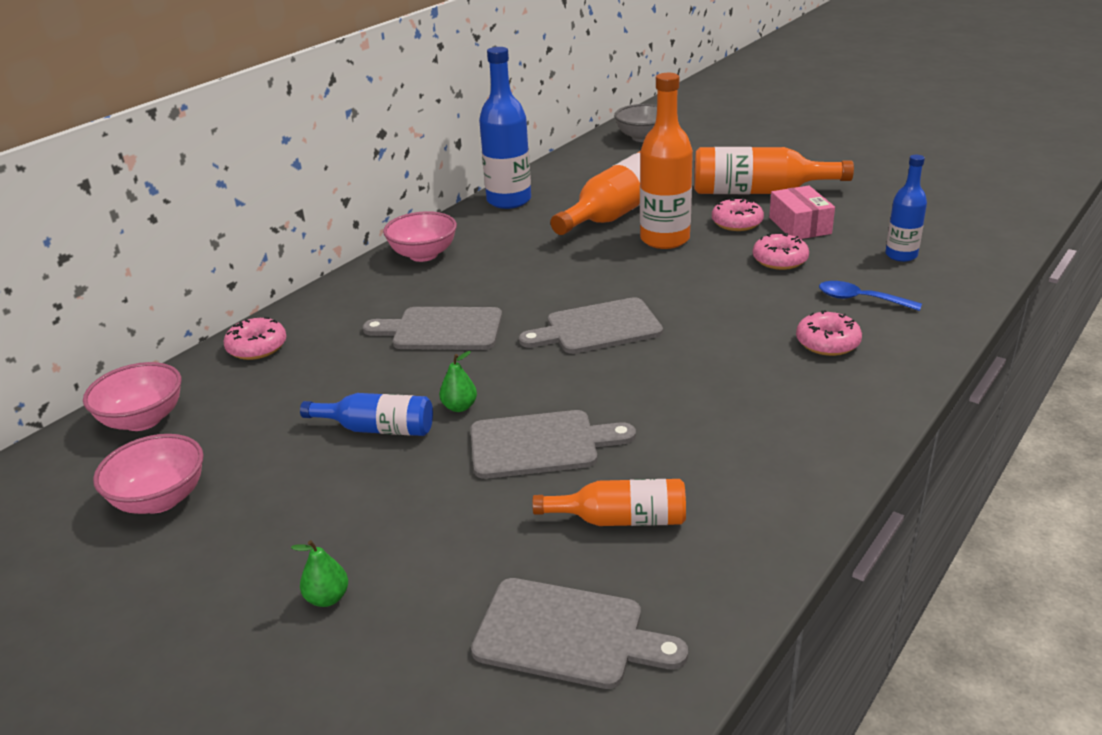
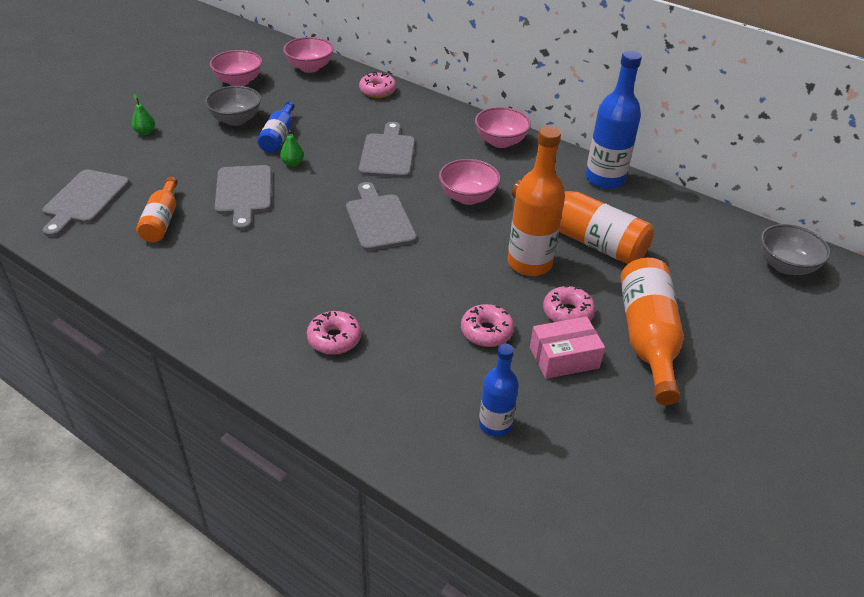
camera: 85 degrees right, 10 degrees up
blue spoon [819,281,922,311] -> none
none -> grey bowl [205,86,261,126]
none -> pink bowl [439,159,501,205]

